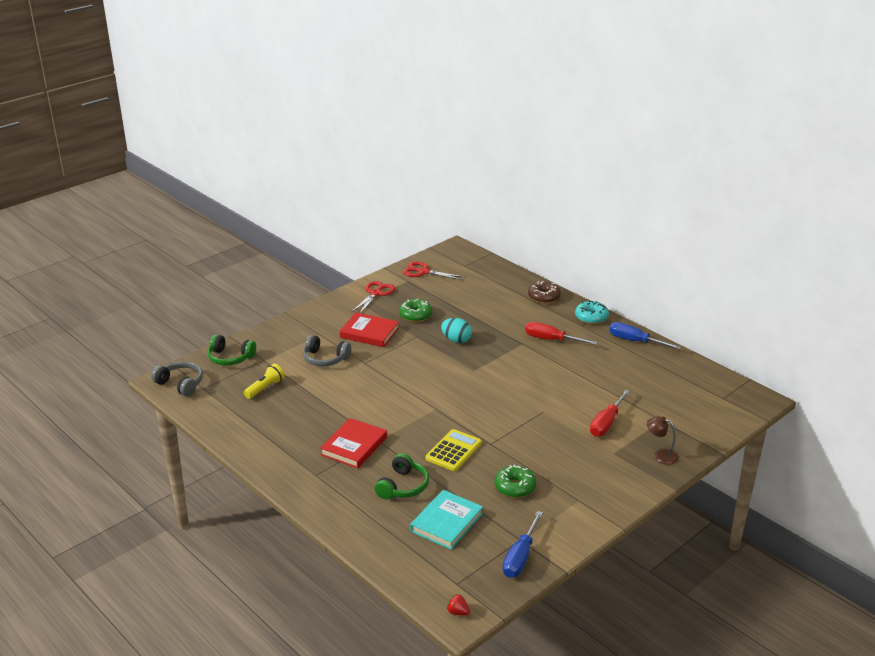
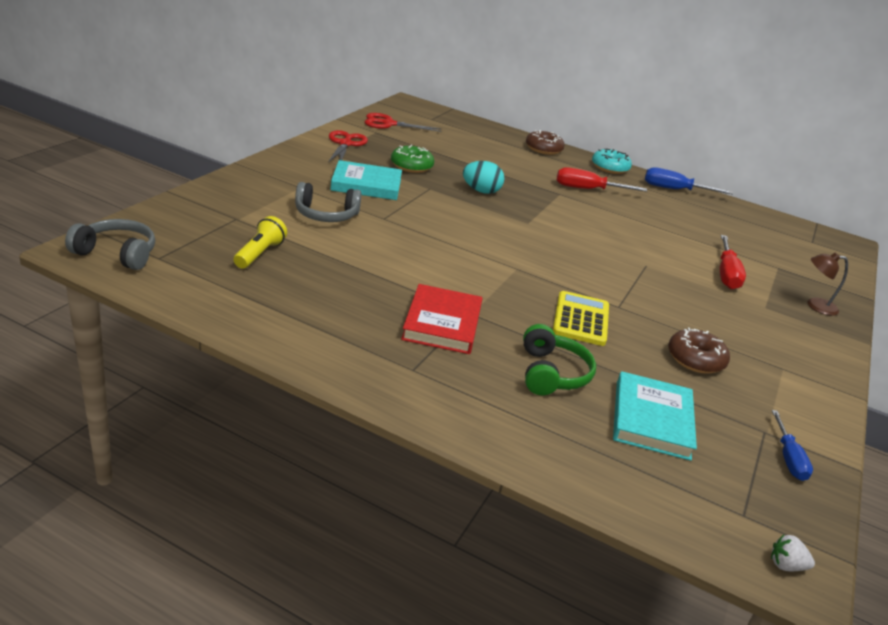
camera: 25 degrees left, 0 degrees up
green headphones [207,334,256,366] -> none
red book [340,312,399,347] -> turquoise book [330,160,402,200]
red strawberry [447,594,470,616] -> white strawberry [771,535,815,571]
green donut [495,464,536,498] -> brown donut [668,328,730,374]
blue screwdriver [503,511,543,578] -> blue screwdriver [772,410,813,481], size x0.66

